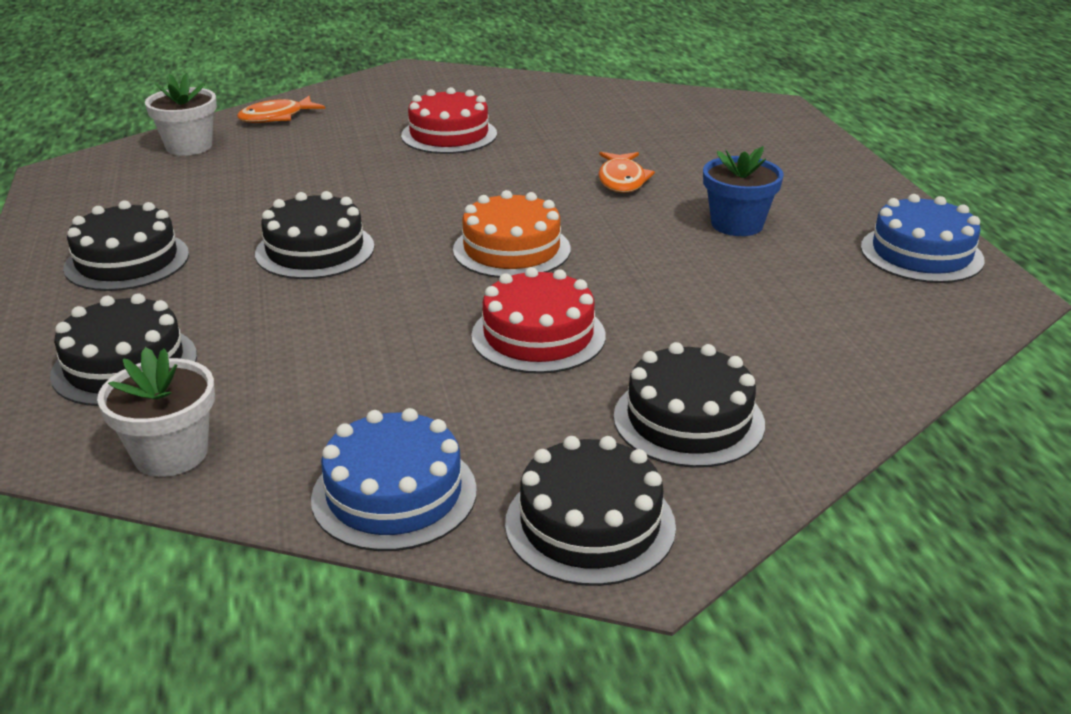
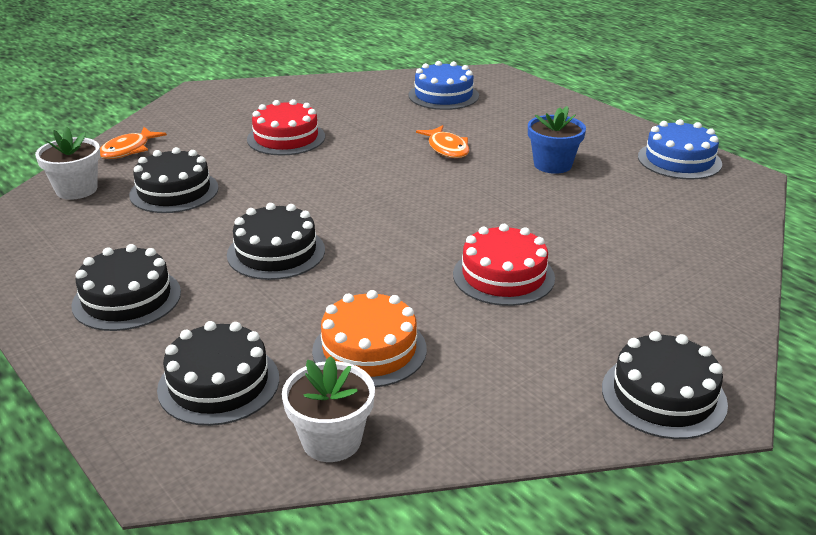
camera: 25 degrees left, 0 degrees up
blue cake [311,408,477,551] -> blue cake moved to [409,61,479,110]
orange cake [453,190,571,278] -> orange cake moved to [312,290,427,387]
black cake [614,342,765,468] -> black cake moved to [129,147,219,213]

